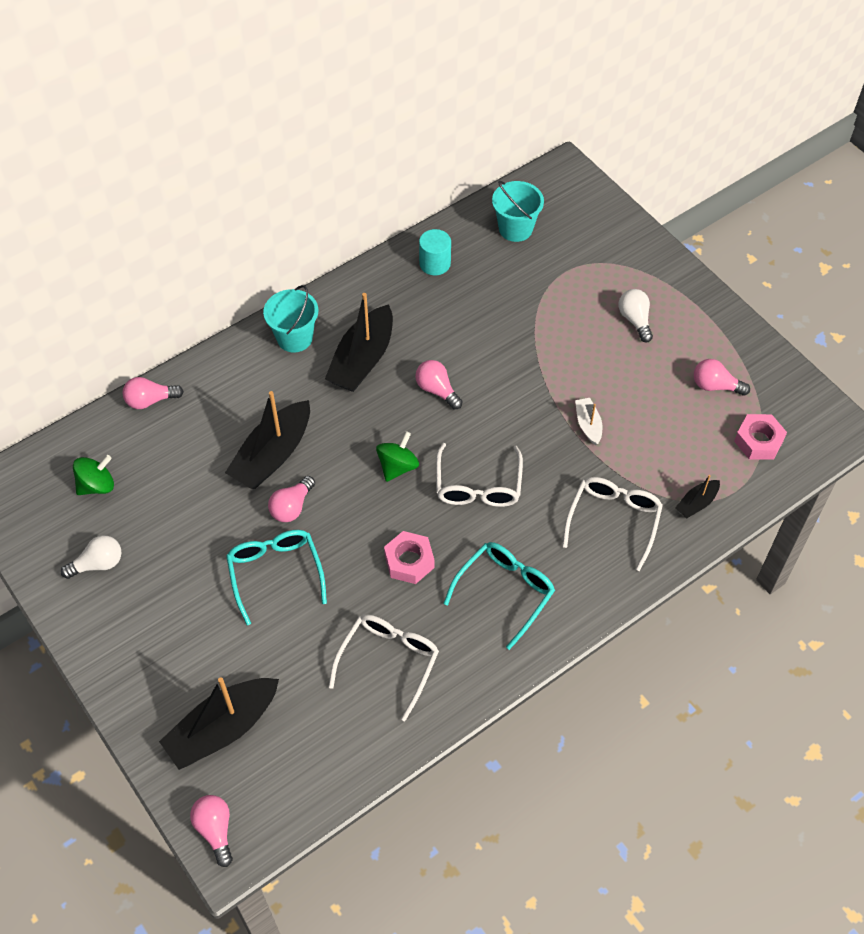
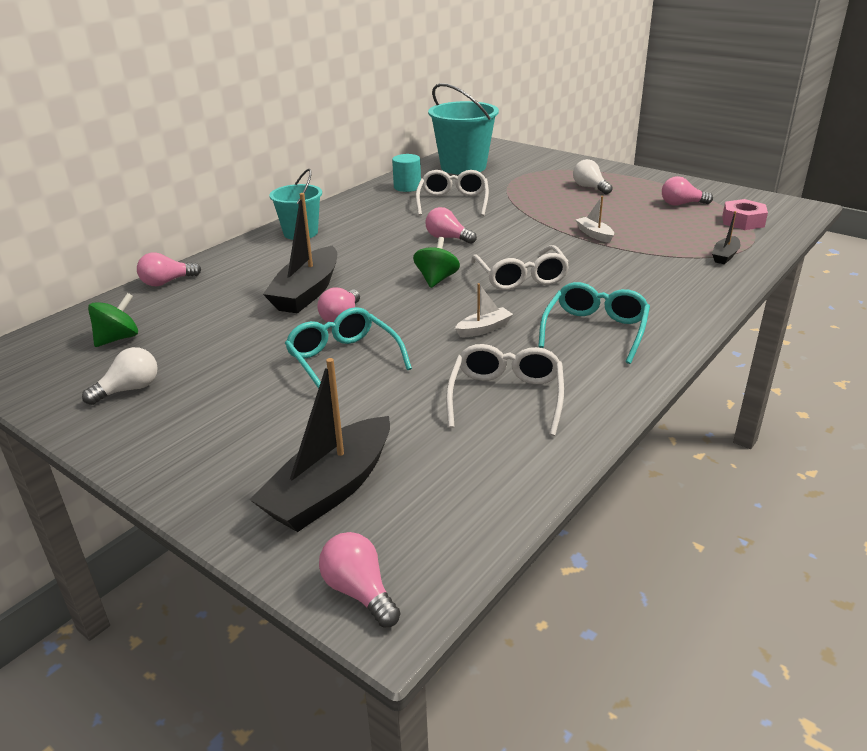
camera: 15 degrees left, 25 degrees down
black boat [325,293,393,392] -> none
pink nut [384,531,434,584] -> white boat [455,283,513,337]
turquoise bucket [492,181,544,242] -> turquoise bucket [428,83,499,175], size x1.60
white glasses [562,477,663,571] -> white glasses moved to [416,170,489,216]

